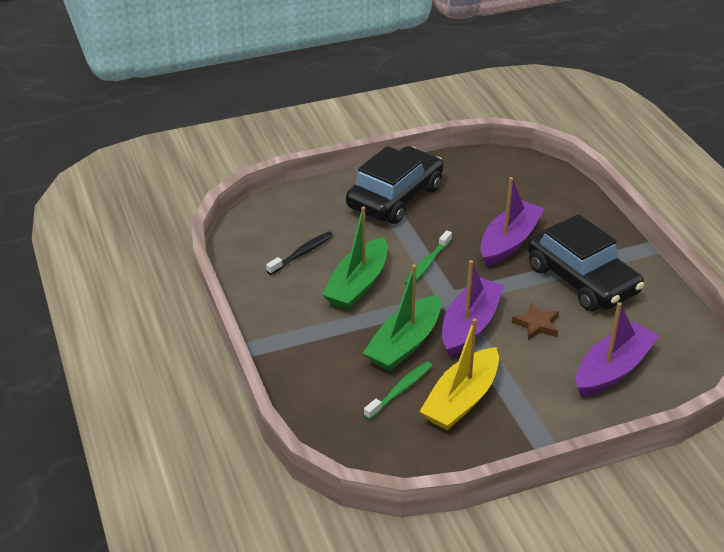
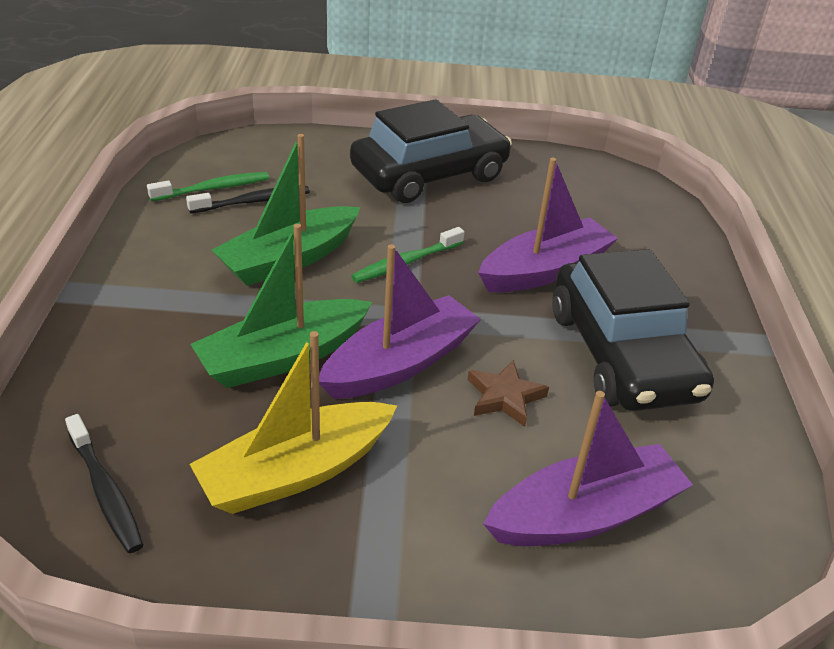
camera: 20 degrees right, 0 degrees up
green toothbrush [364,361,433,420] -> green toothbrush moved to [147,172,269,201]
none -> black toothbrush [65,414,144,553]

